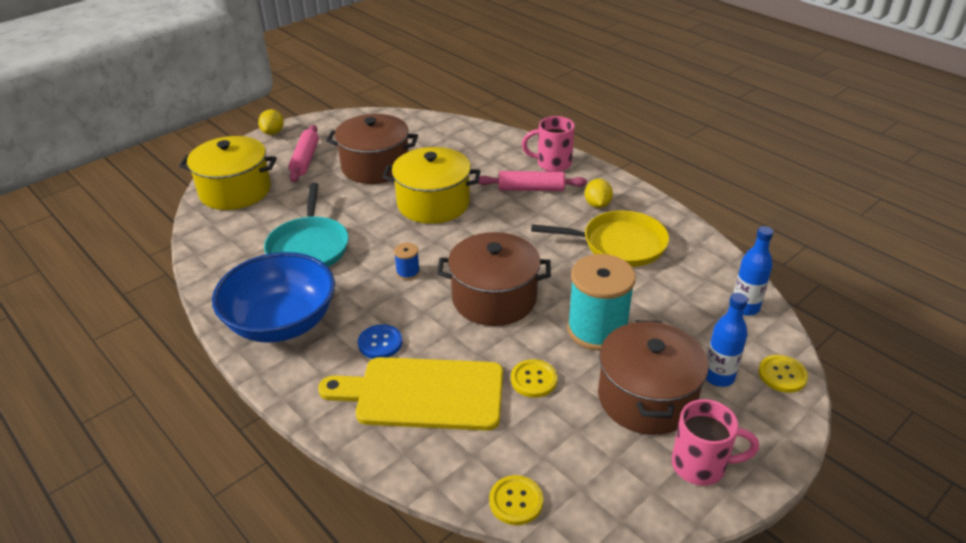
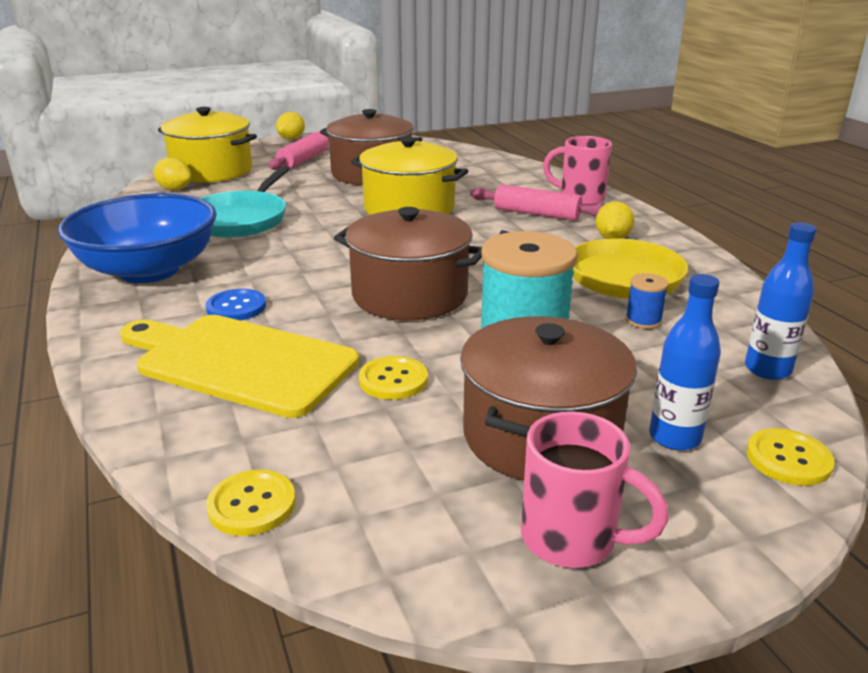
camera: 20 degrees right, 10 degrees down
blue spool [394,243,420,280] -> blue spool moved to [625,273,669,329]
none -> yellow lemon [153,157,191,190]

